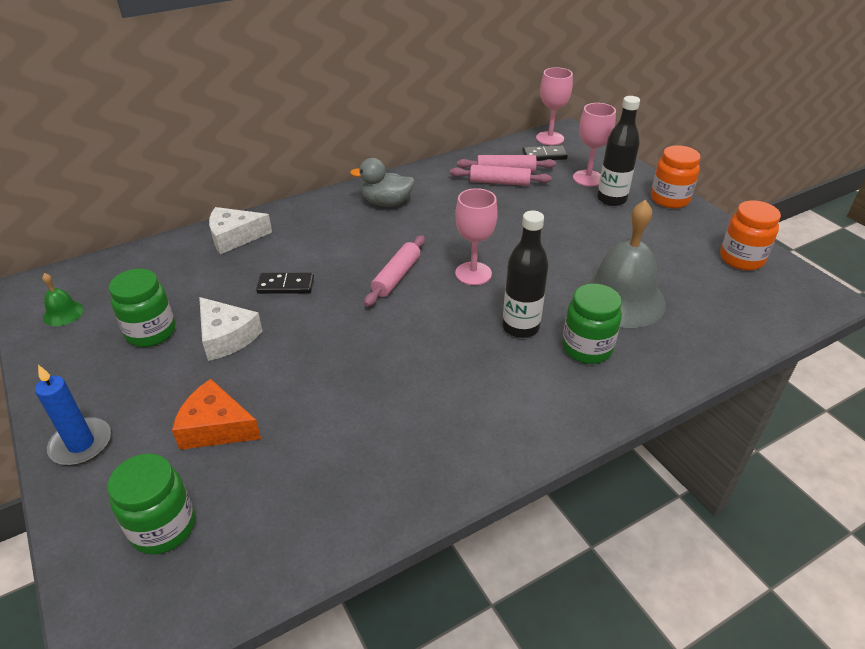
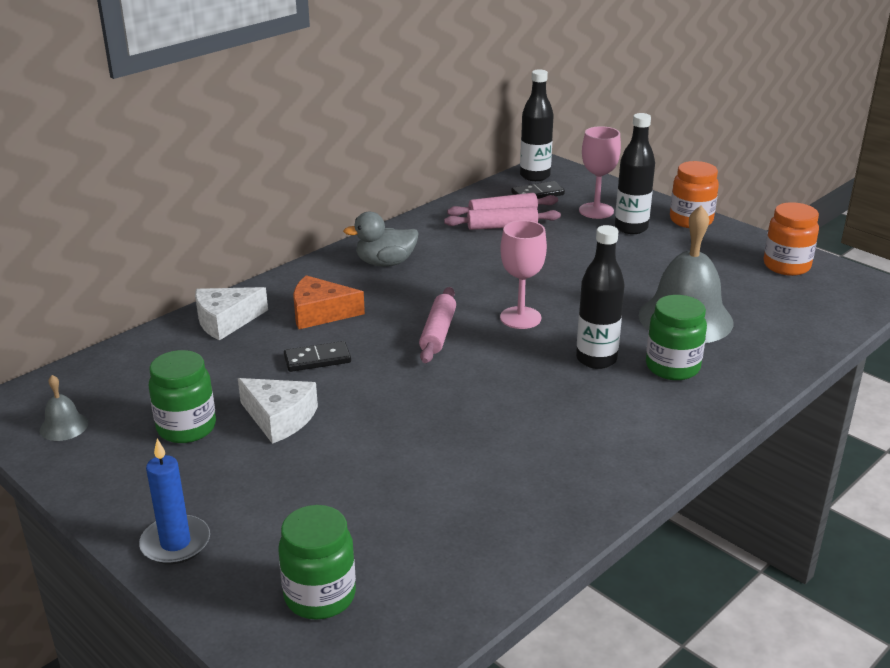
camera: 15 degrees left, 10 degrees down
green bell [42,273,84,326] -> grey bell [40,375,88,441]
orange cheese [172,379,261,450] -> orange cheese moved to [293,275,365,329]
pink goblet [536,67,573,145] -> black bottle [520,69,554,181]

